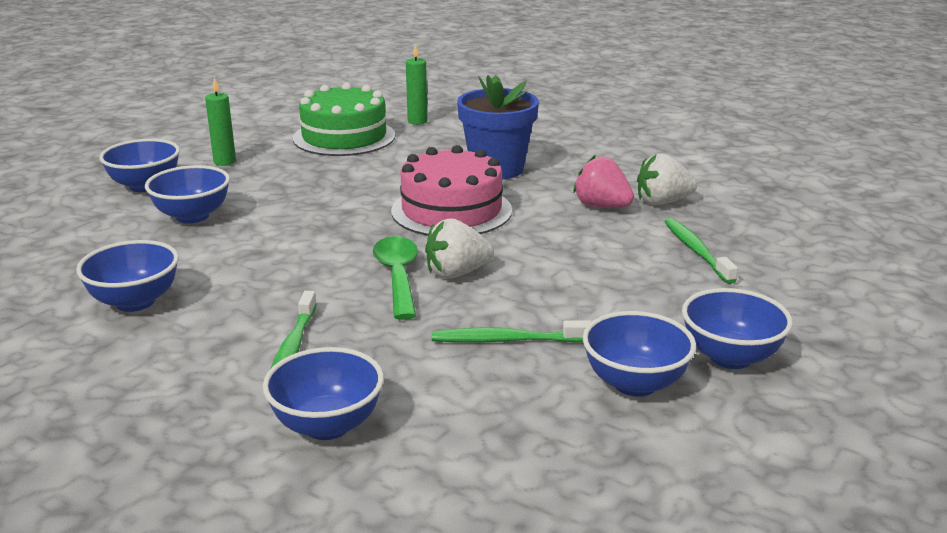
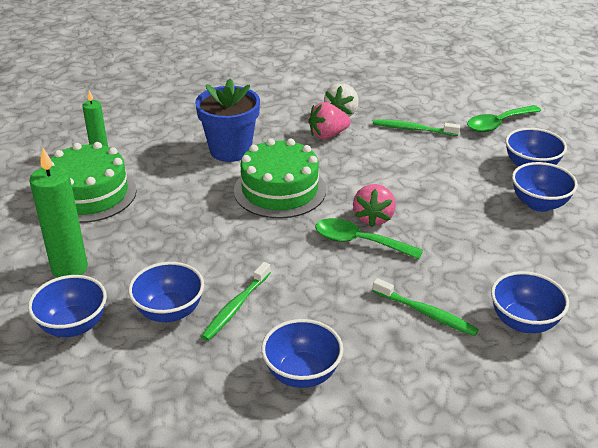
camera: 60 degrees left, 10 degrees up
green candle [205,77,236,166] -> green candle [29,148,88,278], size x1.70
pink cake [391,145,512,236] -> green cake [234,138,326,218]
white strawberry [425,218,494,278] -> pink strawberry [353,184,396,227]
green toothbrush [432,320,592,343] -> green toothbrush moved to [201,262,271,341]
none -> green spoon [467,105,541,132]

